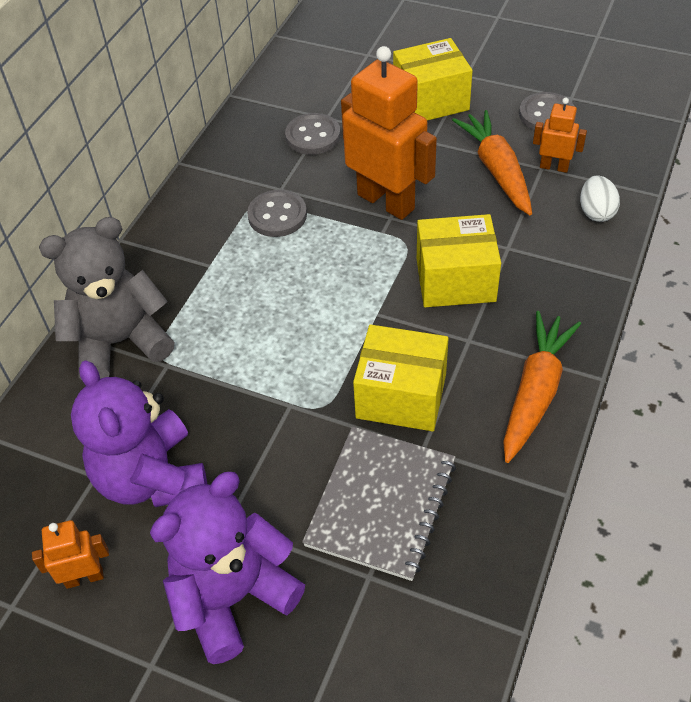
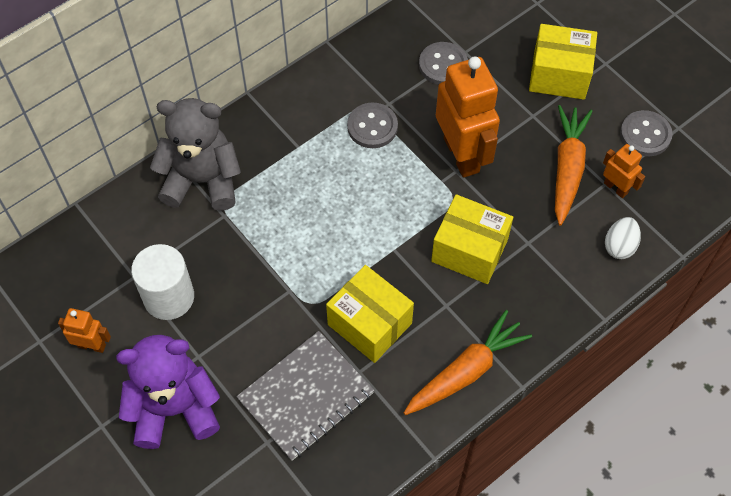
camera: 25 degrees right, 10 degrees up
purple teddy bear [71,360,207,507] -> white cylinder [131,244,194,320]

